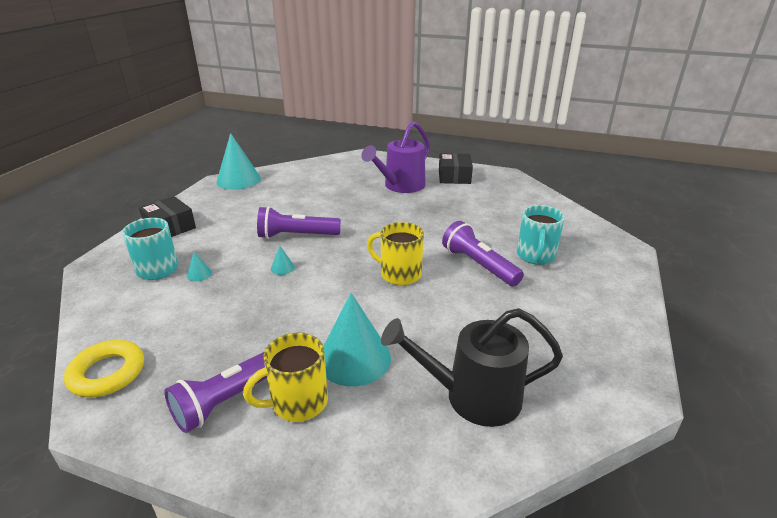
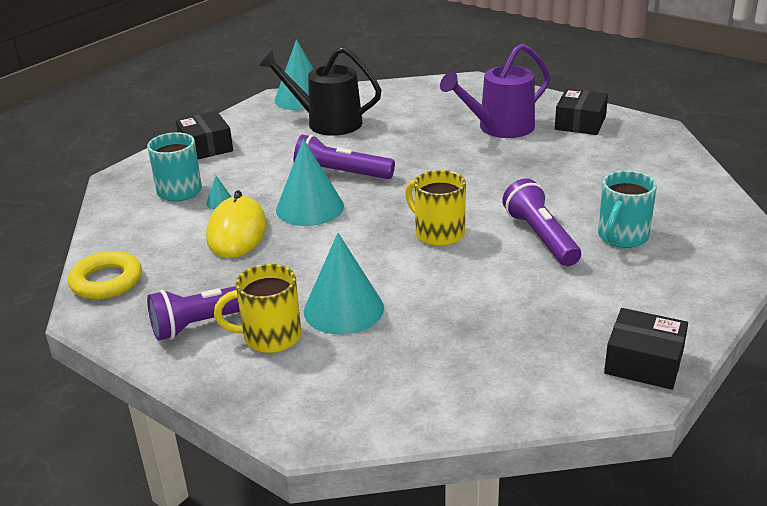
camera: 20 degrees right, 0 degrees up
turquoise cone [271,246,295,275] -> turquoise cone [276,139,344,226], size x2.44
black watering can [381,308,563,427] -> black watering can moved to [259,47,382,136]
none -> yellow mouse [206,190,267,258]
none -> black box [604,308,688,390]

